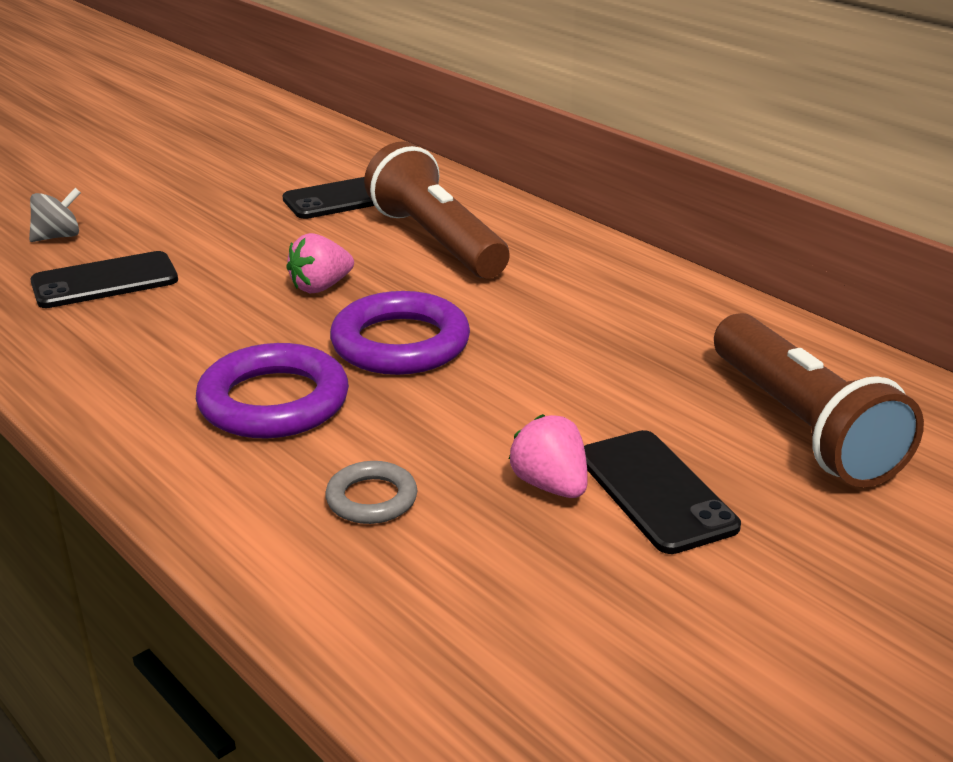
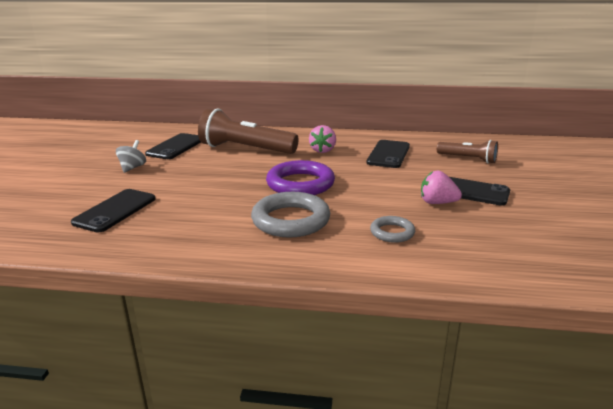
camera: 40 degrees left, 5 degrees down
grey spinning top [29,188,81,242] -> grey spinning top moved to [116,140,146,173]
purple ring [196,343,349,438] -> grey ring [251,192,330,237]
pink strawberry [286,233,354,293] -> pink strawberry moved to [309,125,336,153]
brown flashlight [714,313,924,487] -> brown flashlight [437,140,498,163], size x0.56
none -> black phone [366,140,410,168]

